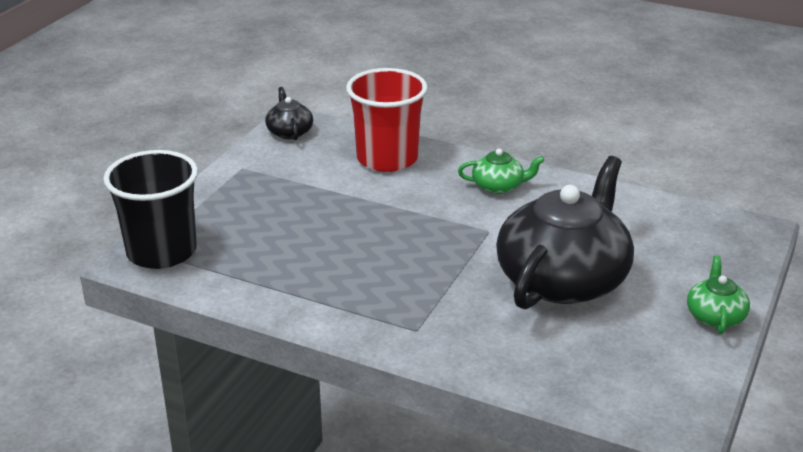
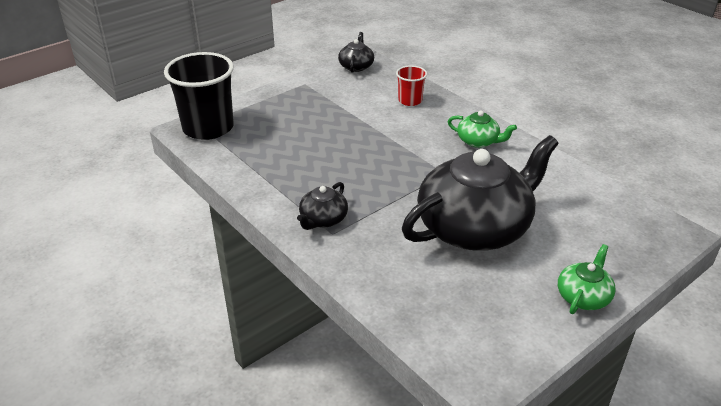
camera: 25 degrees right, 5 degrees up
red cup [346,68,428,172] -> red cup [396,65,427,106], size x0.50
none -> black teapot [297,182,348,230]

